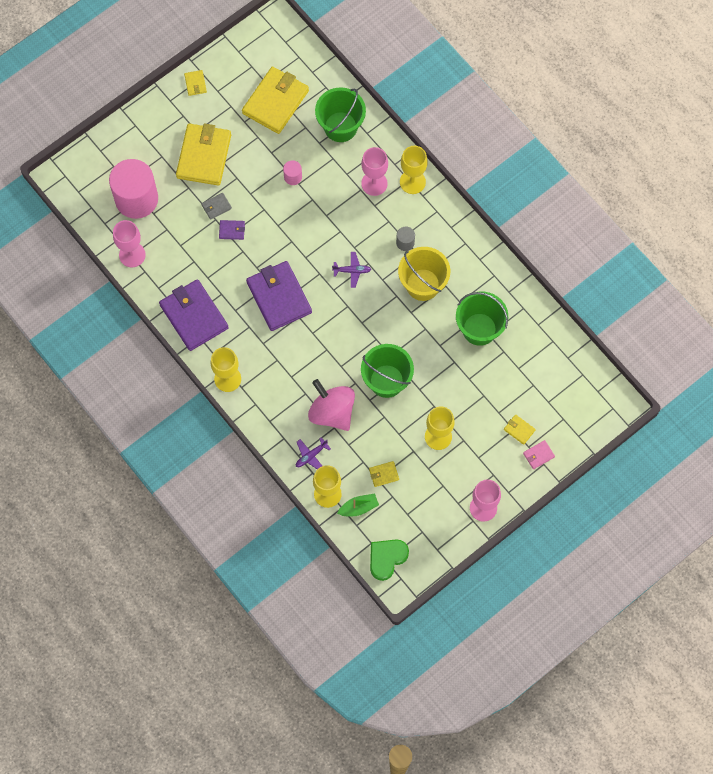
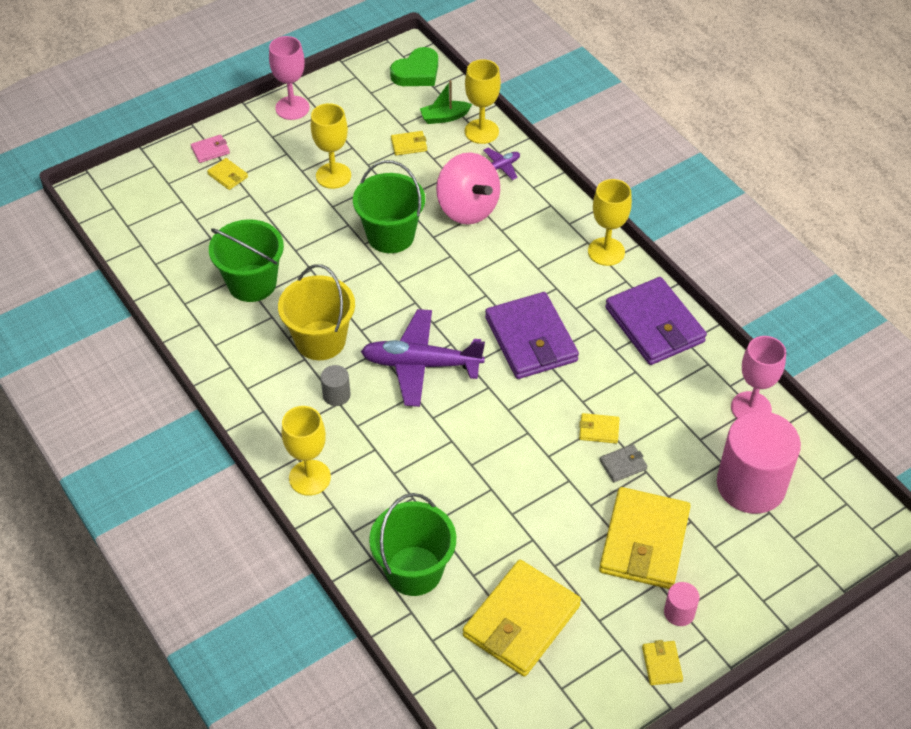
camera: 175 degrees left, 20 degrees down
purple wallet [219,220,245,240] -> yellow wallet [579,413,620,444]
pink cylinder [283,160,302,185] -> pink cylinder moved to [664,582,699,626]
purple plane [332,252,371,288] -> purple plane [361,309,485,407], size x2.12
pink goblet [361,147,388,196] -> none

